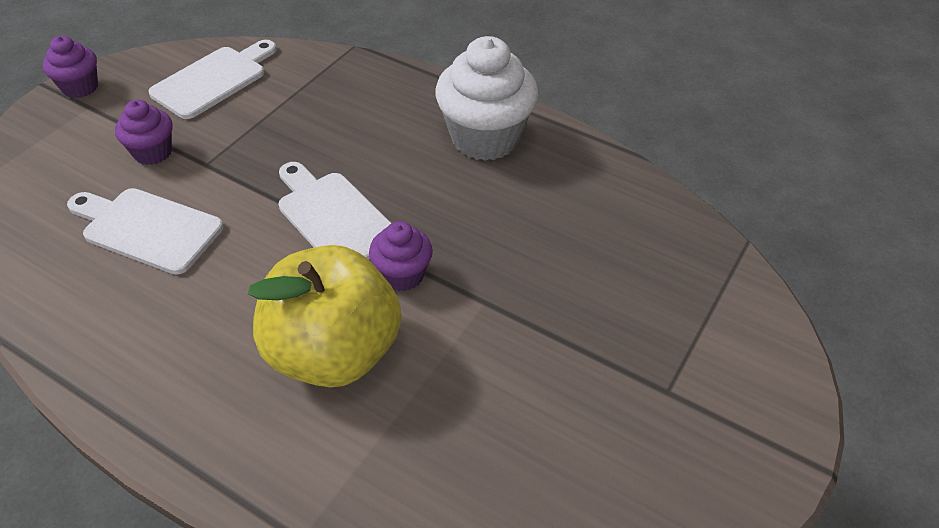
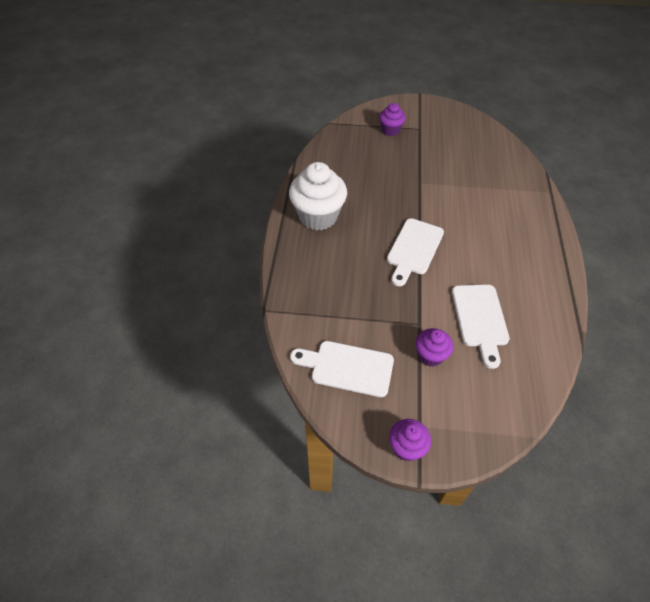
camera: 115 degrees left, 5 degrees up
yellow apple [248,245,401,387] -> none
purple cupcake [369,221,433,291] -> purple cupcake moved to [379,103,406,136]

